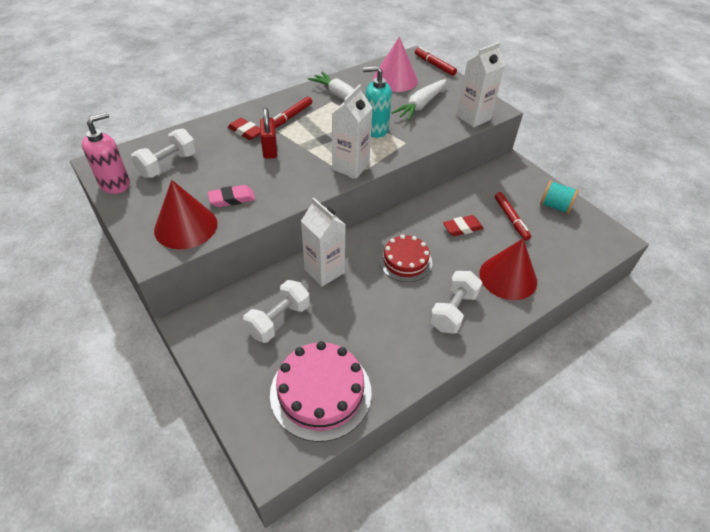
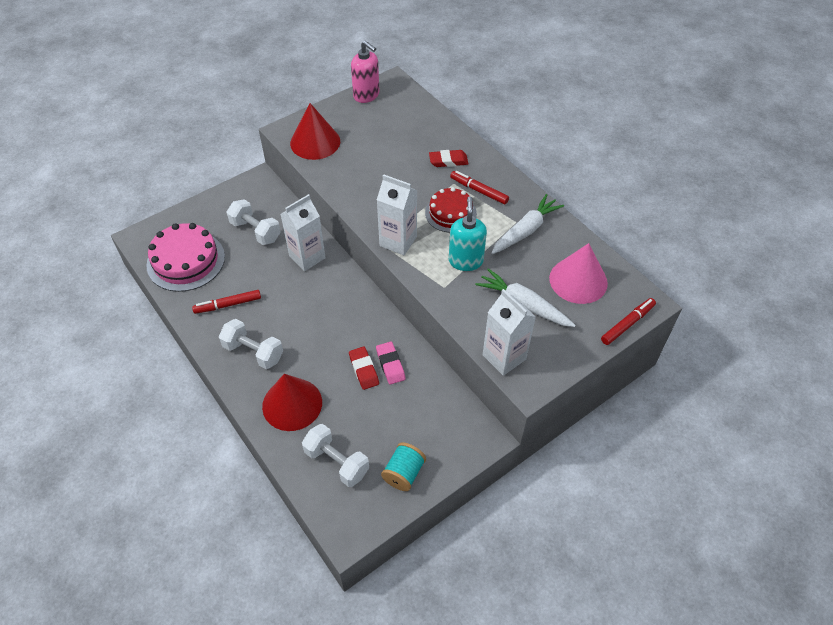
camera: 90 degrees right, 5 degrees up
white dumbbell [131,128,196,178] -> white dumbbell moved to [302,424,369,487]
pink eraser [208,185,255,207] -> pink eraser moved to [376,342,406,384]
red eraser [228,118,260,140] -> red eraser turned 45 degrees clockwise [429,150,469,167]
red padlock [260,108,277,159] -> none
red cake [379,235,432,282] -> red cake moved to [425,187,477,233]
red marker [495,192,531,240] -> red marker moved to [192,290,261,314]

